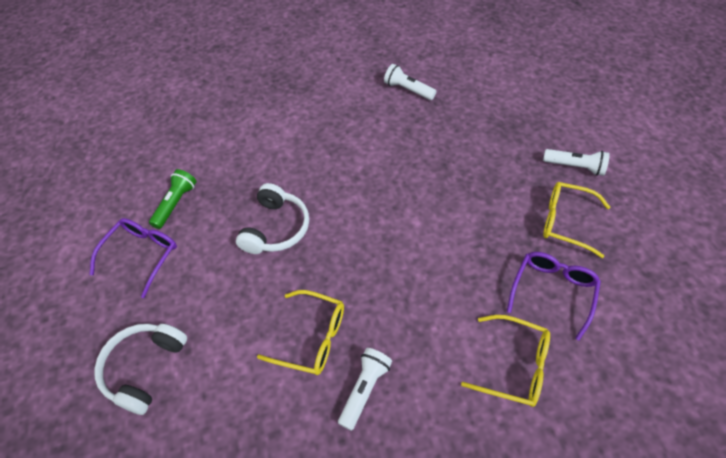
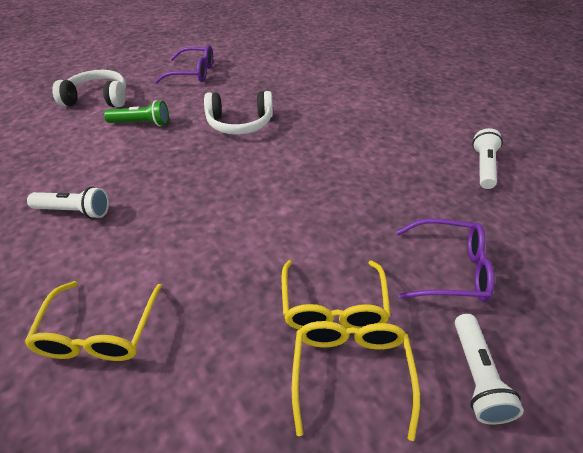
camera: 70 degrees right, 10 degrees down
green flashlight [149,169,196,229] -> green flashlight moved to [104,100,169,126]
yellow glasses [257,290,344,375] -> yellow glasses moved to [282,260,391,330]
purple glasses [507,252,601,341] -> purple glasses moved to [396,218,494,302]

